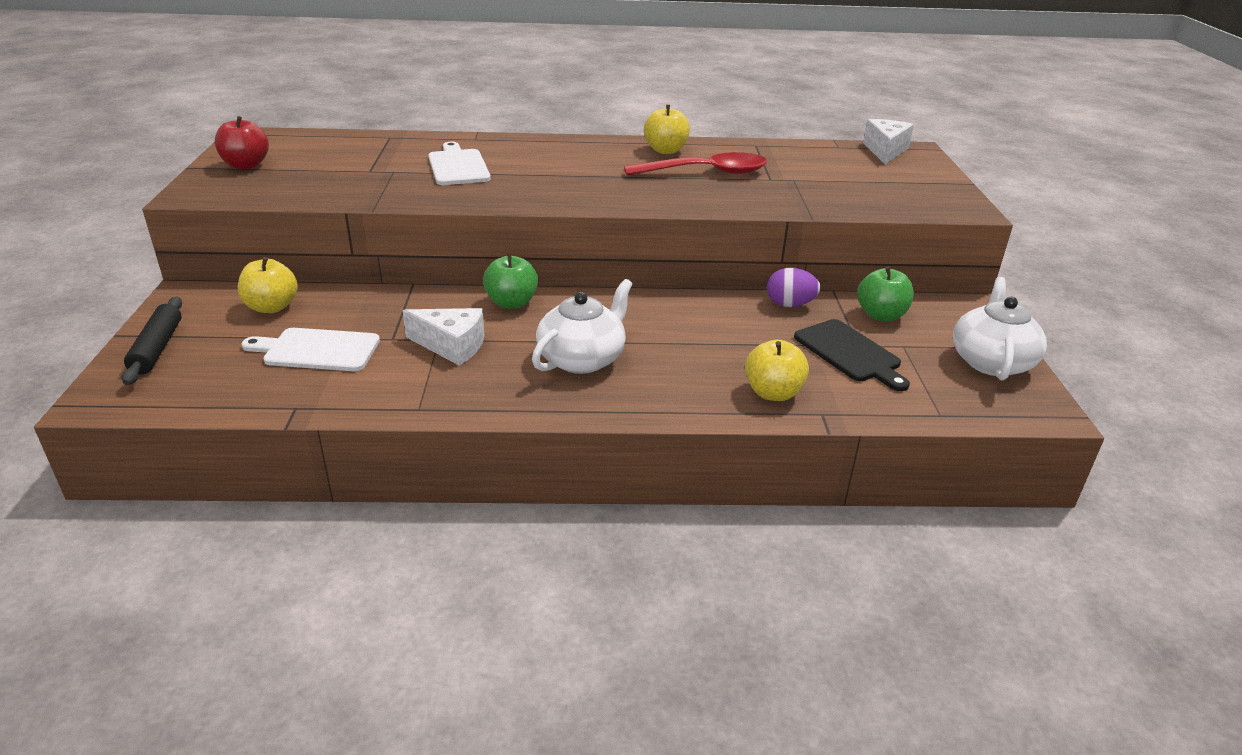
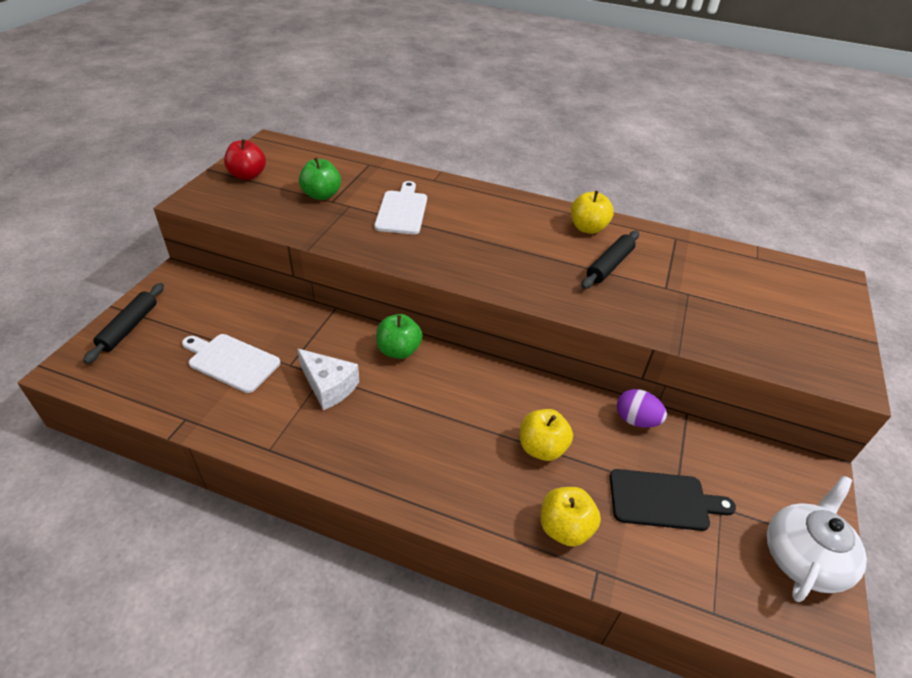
camera: 20 degrees right, 10 degrees up
yellow apple [238,257,298,313] -> yellow apple moved to [520,409,573,461]
white teapot [532,279,633,374] -> none
red spoon [624,152,767,176] -> black rolling pin [581,231,639,289]
black cutting board [794,319,910,391] -> black cutting board turned 75 degrees counterclockwise [610,469,736,531]
green apple [857,266,914,321] -> green apple moved to [299,157,341,200]
white cheese [863,119,914,164] -> none

